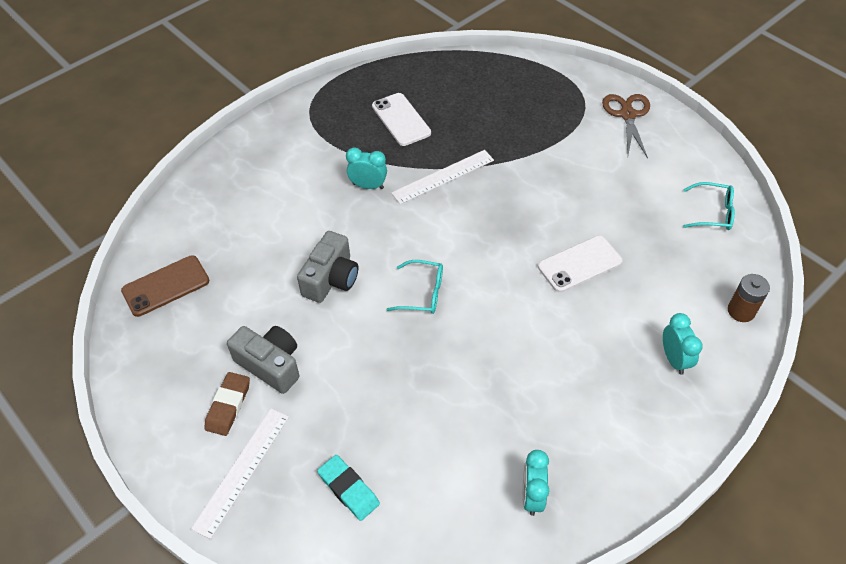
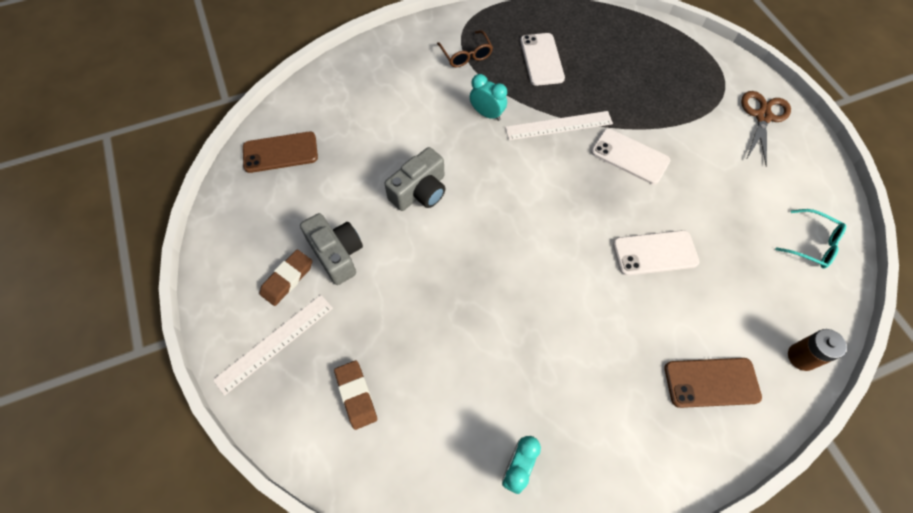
camera: 20 degrees right, 10 degrees up
turquoise eraser [317,455,380,521] -> brown eraser [334,360,377,430]
turquoise glasses [386,260,443,314] -> none
turquoise clock [663,313,703,375] -> brown phone [665,358,762,408]
none -> brown glasses [437,30,493,67]
none -> white phone [591,129,670,184]

